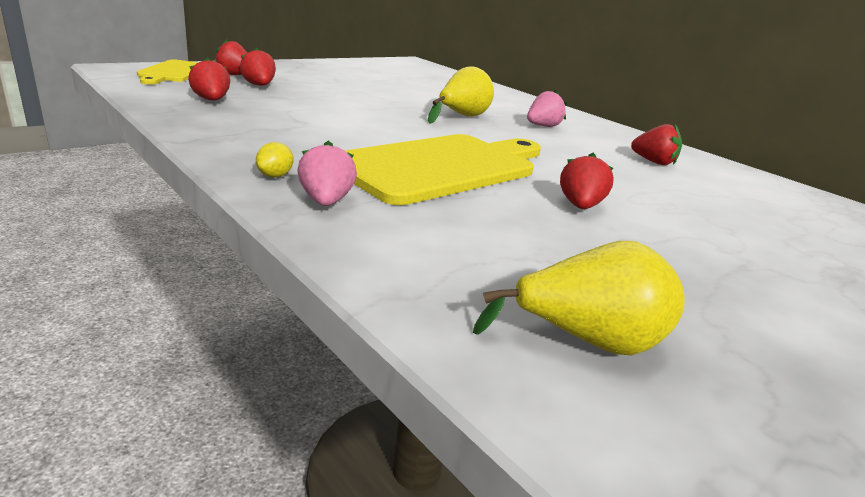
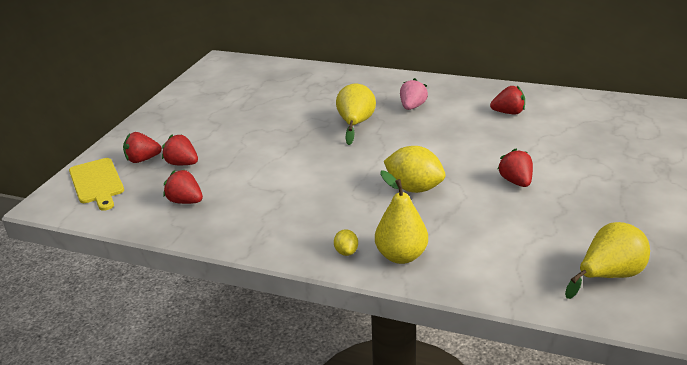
camera: 25 degrees left, 5 degrees up
pink strawberry [297,140,357,206] -> yellow pear [375,170,428,264]
yellow cutting board [345,134,541,205] -> yellow lemon [384,146,446,193]

